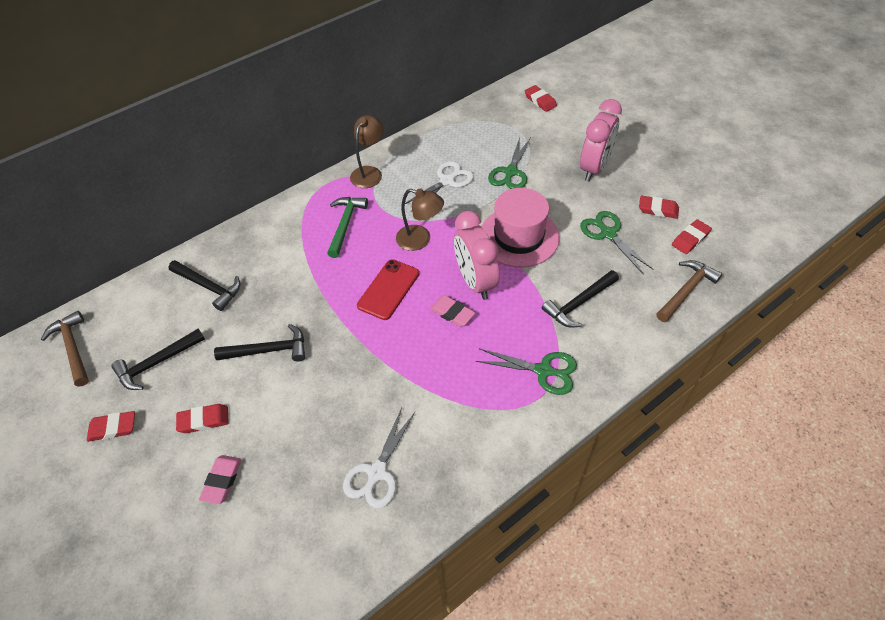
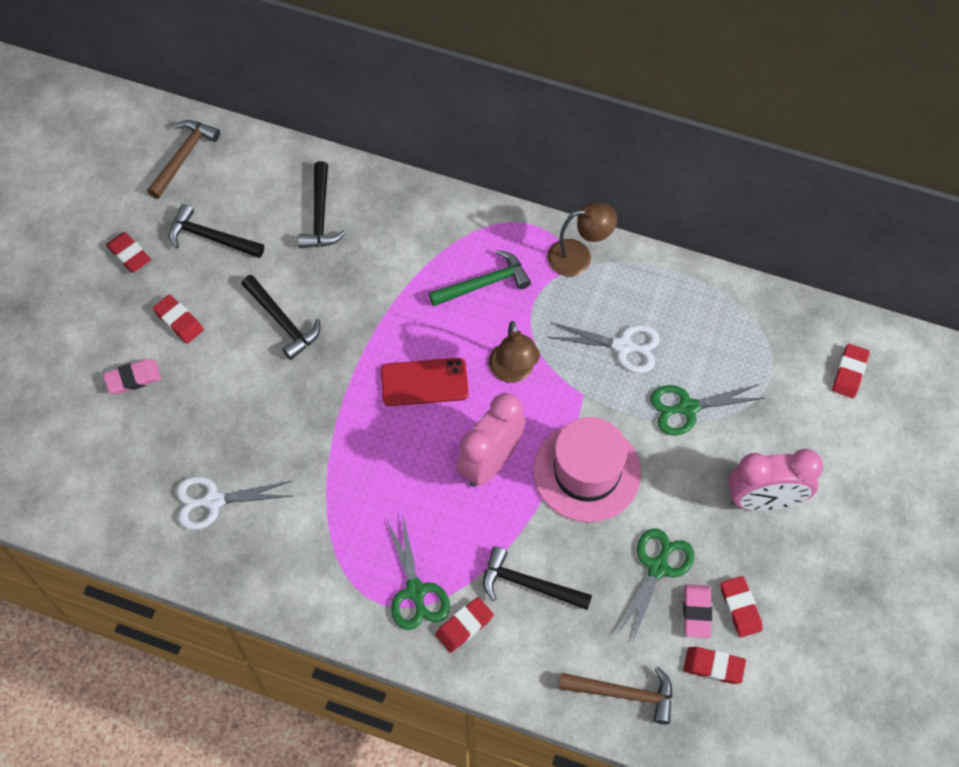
camera: 55 degrees right, 10 degrees up
pink eraser [430,295,475,327] -> pink eraser moved to [683,584,712,638]
none -> red eraser [435,597,494,653]

